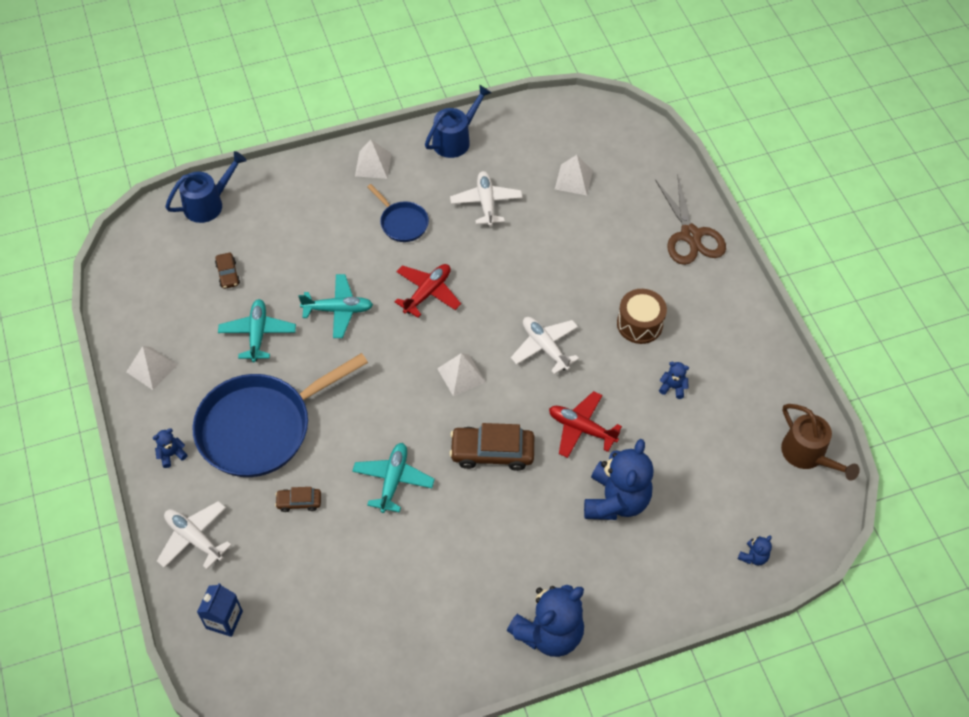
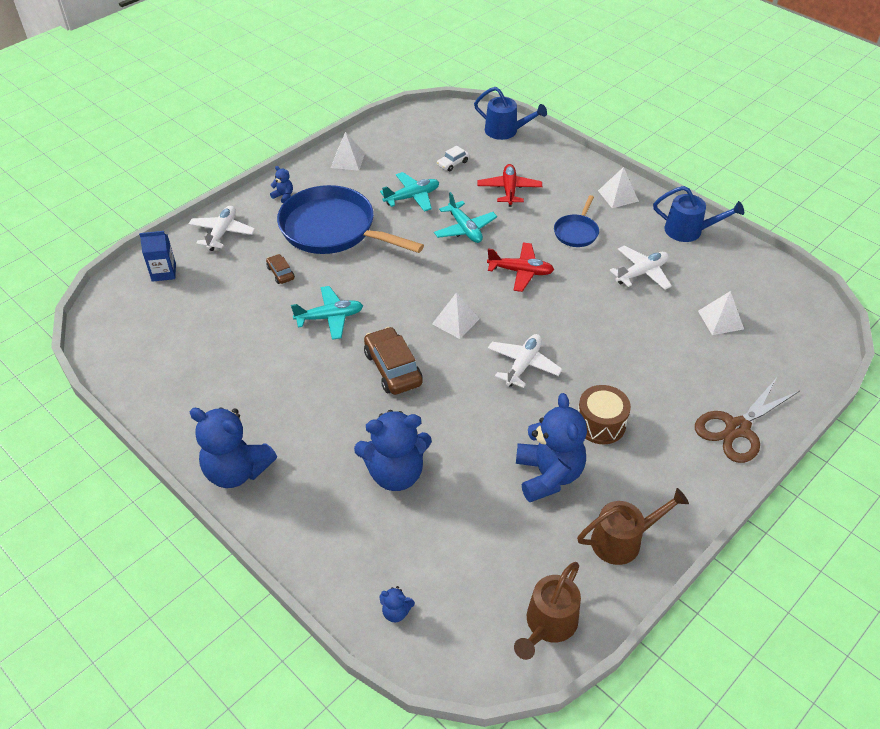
camera: 65 degrees right, 10 degrees down
brown car [215,253,240,289] -> white car [437,145,469,171]
red plane [549,391,622,458] -> red plane moved to [477,164,542,207]
blue teddy bear [659,362,689,399] -> blue teddy bear [516,393,587,502], size x2.37
none -> brown watering can [577,488,689,565]

